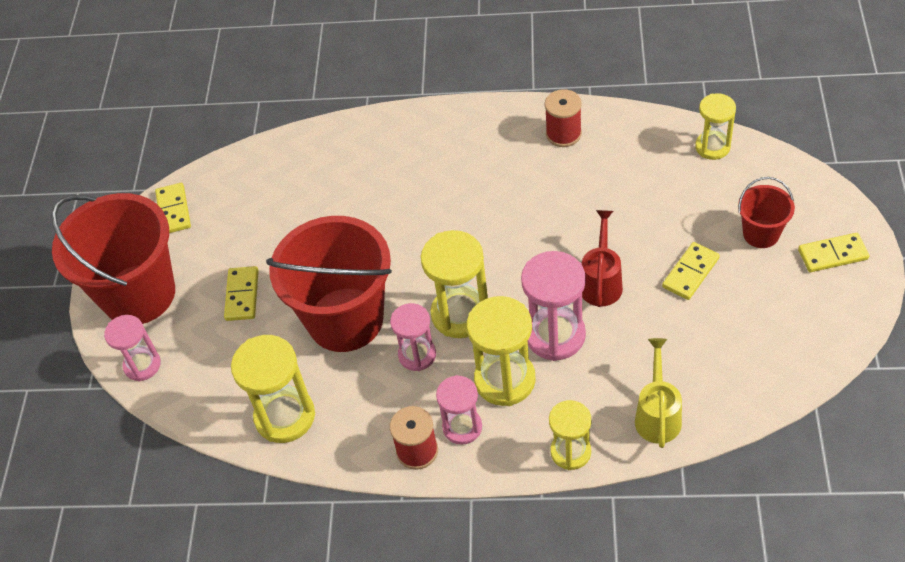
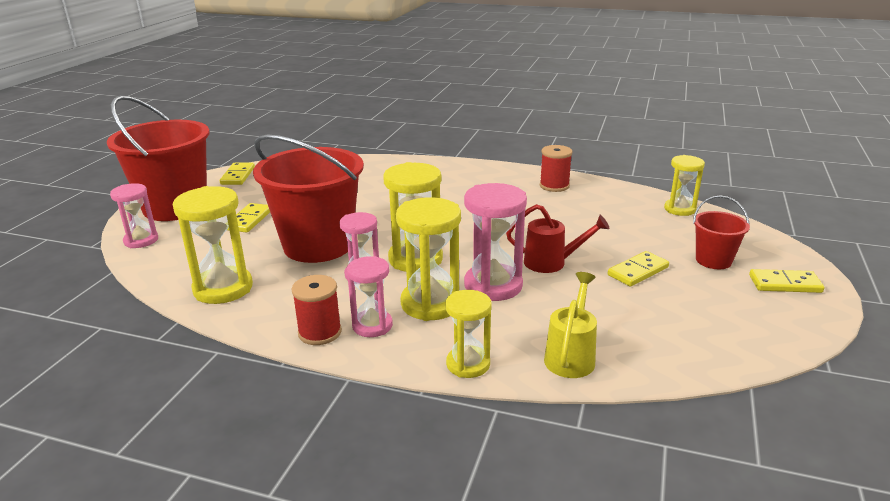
camera: 10 degrees right, 25 degrees down
red watering can [582,210,623,307] -> red watering can turned 75 degrees clockwise [506,204,610,273]

